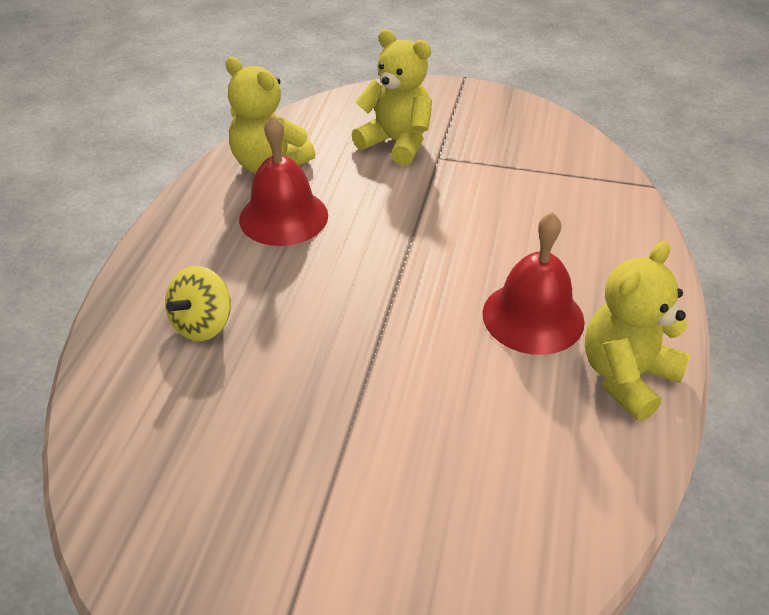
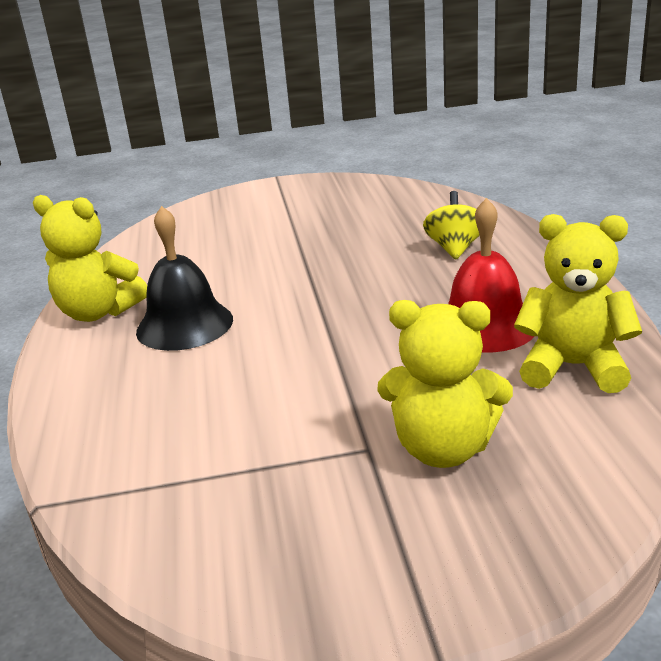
camera: 160 degrees right, 15 degrees down
red bell [483,212,585,355] -> black bell [136,206,233,351]
yellow teddy bear [585,241,690,421] -> yellow teddy bear turned 90 degrees clockwise [33,195,147,322]

